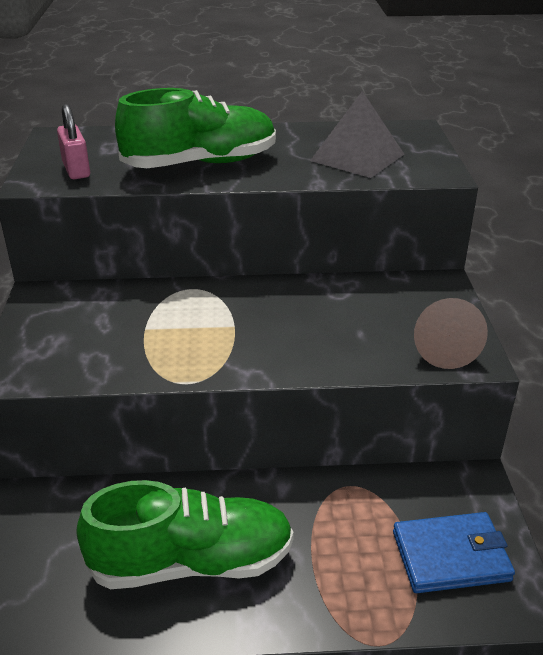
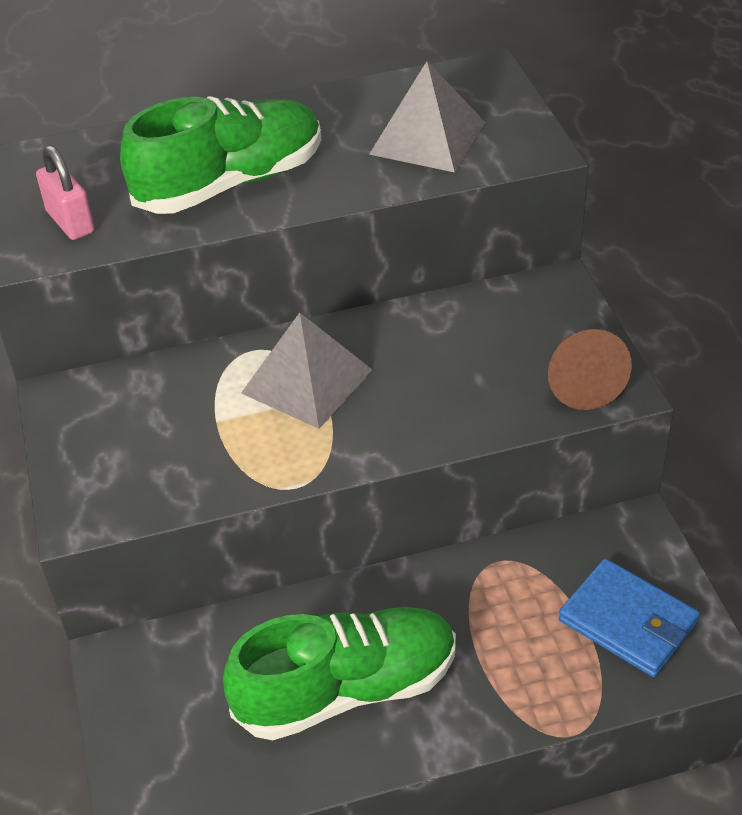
camera: 10 degrees left, 10 degrees up
blue wallet [393,512,515,593] -> blue wallet turned 60 degrees clockwise [559,558,700,677]
none -> grey pyramid [241,313,373,429]

